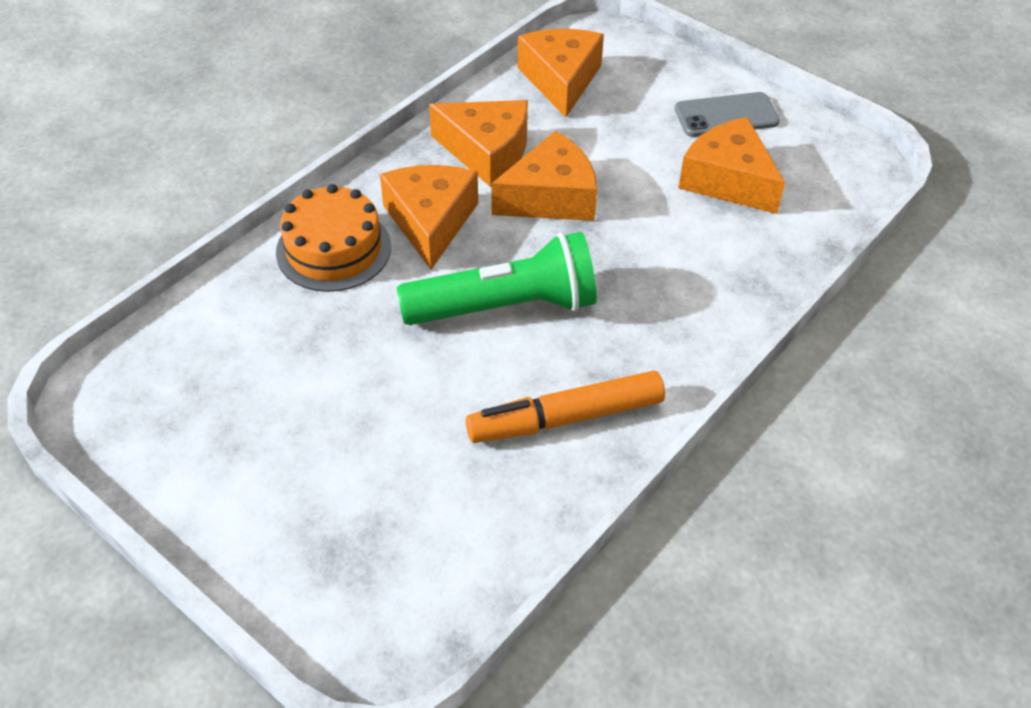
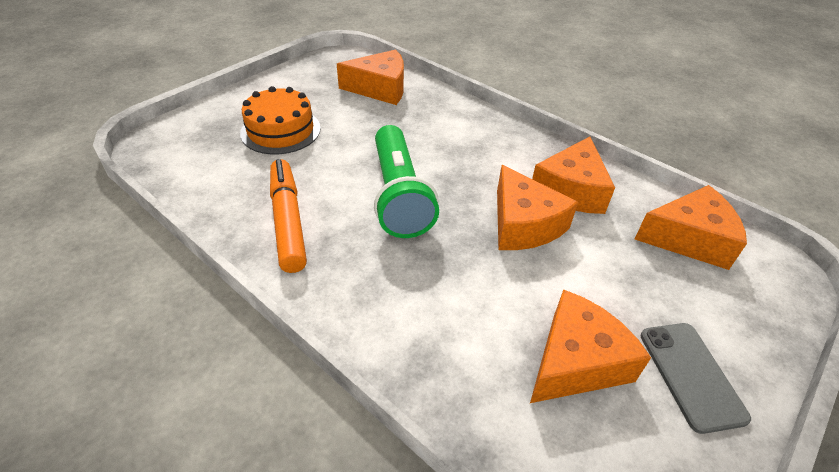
camera: 90 degrees right, 5 degrees down
orange cake [276,184,391,292] -> orange cake moved to [240,86,321,154]
orange cheese [380,165,478,270] -> orange cheese moved to [337,50,404,105]

